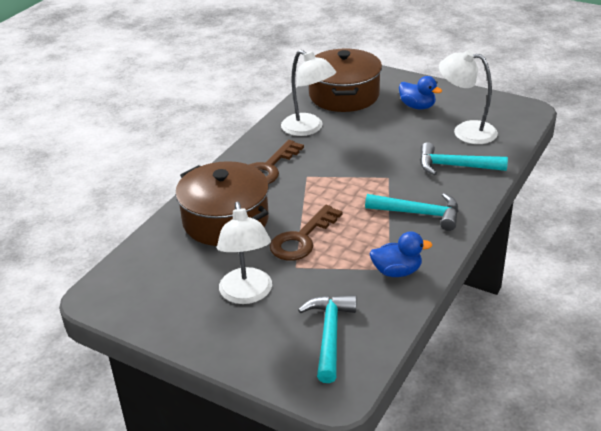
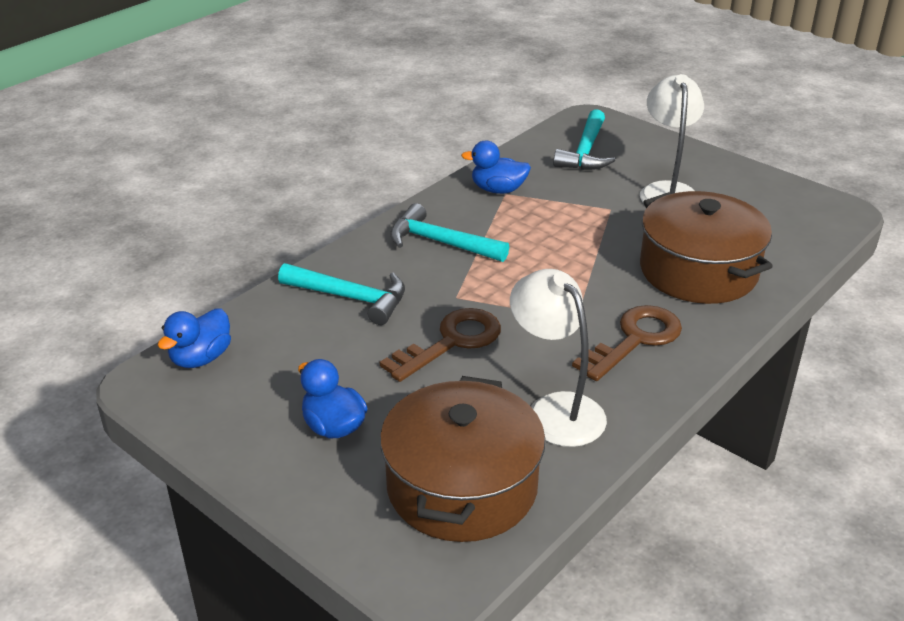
camera: 170 degrees left, 0 degrees up
brown key [270,205,343,261] -> brown key moved to [380,308,501,382]
white lamp [439,50,498,144] -> none
none -> blue duck [158,308,231,368]

